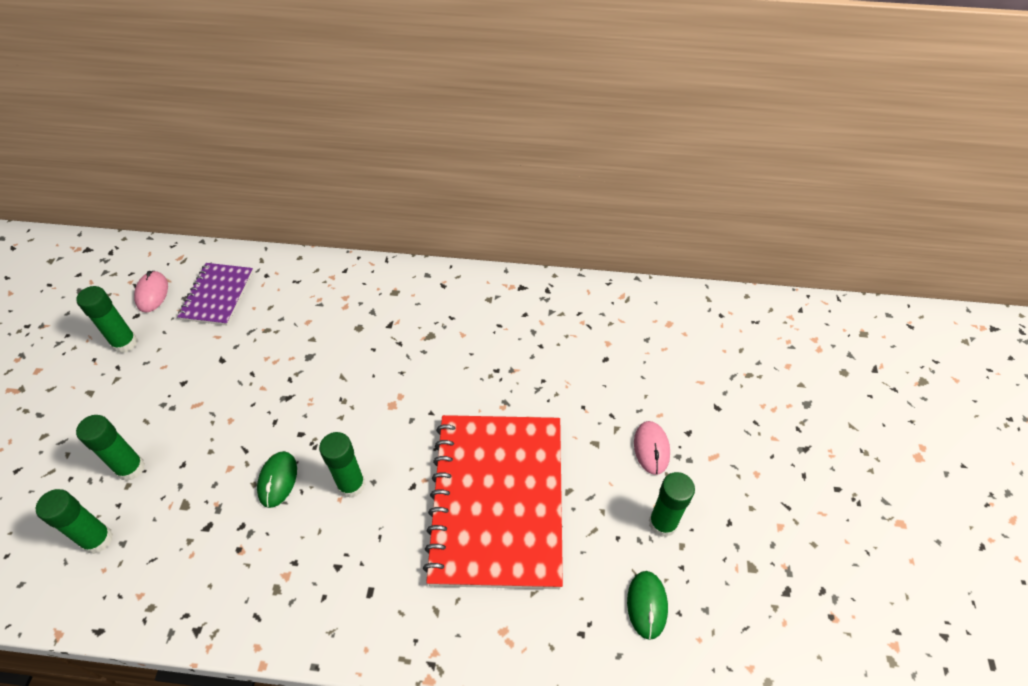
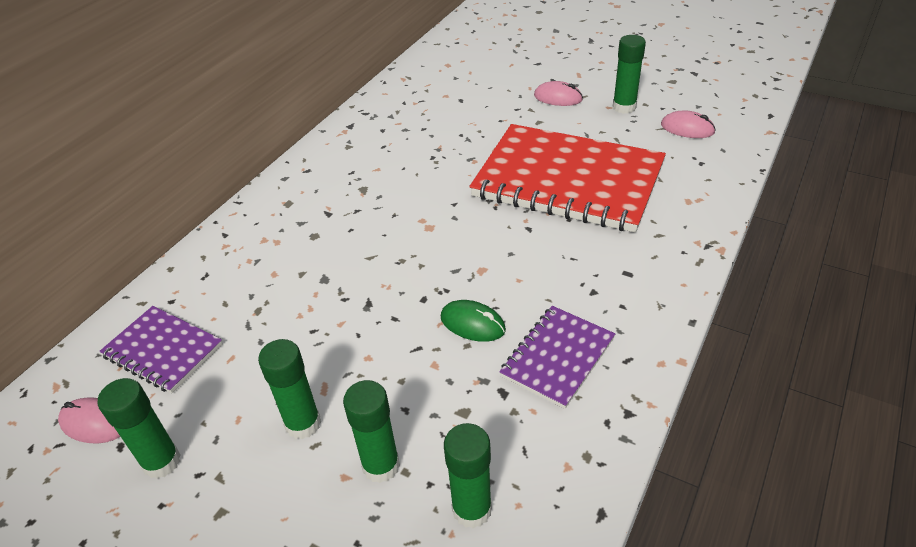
camera: 65 degrees left, 10 degrees down
green glue stick [319,432,365,498] -> green glue stick moved to [258,339,321,439]
green mouse [627,571,668,640] -> pink mouse [661,110,716,138]
none -> purple notebook [499,306,615,409]

